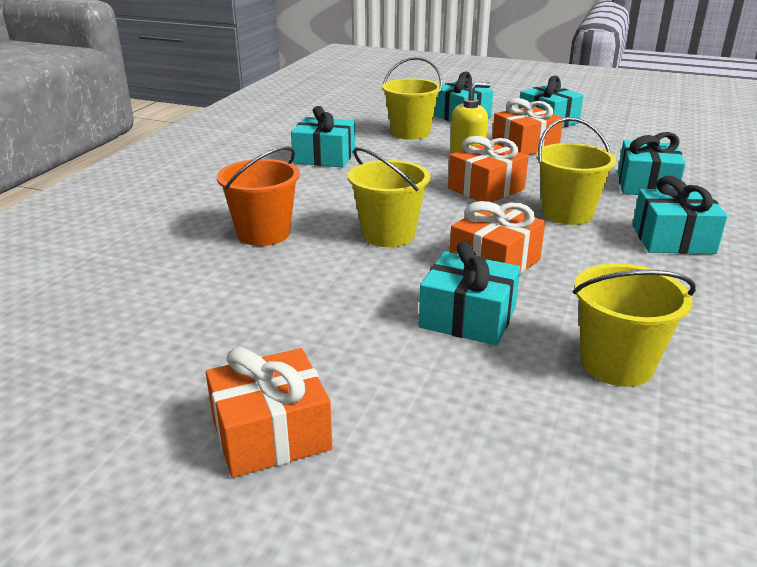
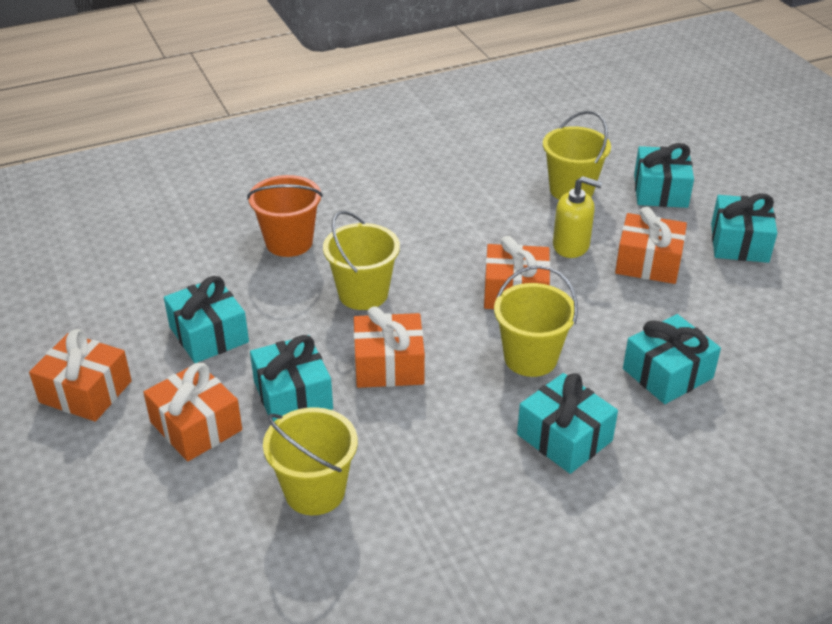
camera: 45 degrees right, 10 degrees up
turquoise gift [291,106,355,168] -> turquoise gift moved to [164,276,249,363]
none -> orange gift [143,362,242,461]

